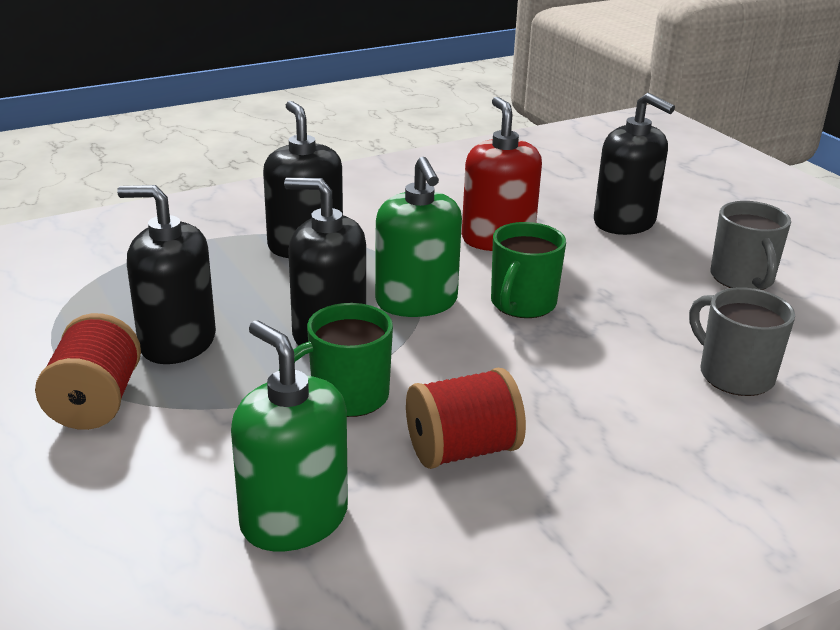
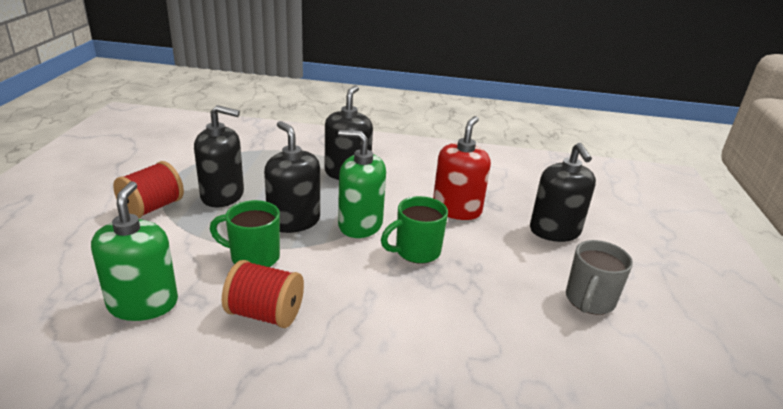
camera: 35 degrees right, 0 degrees up
black soap dispenser [117,185,216,364] -> black soap dispenser turned 135 degrees clockwise [194,105,244,207]
green soap dispenser [375,157,462,317] -> green soap dispenser turned 90 degrees clockwise [338,130,386,238]
grey mug [689,288,795,396] -> none

